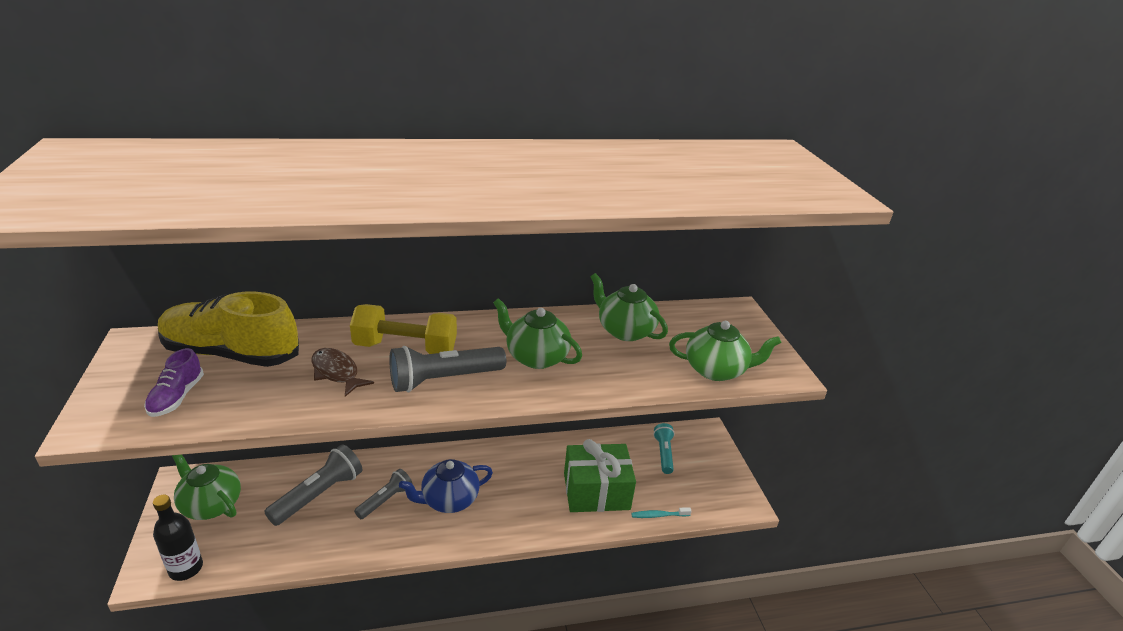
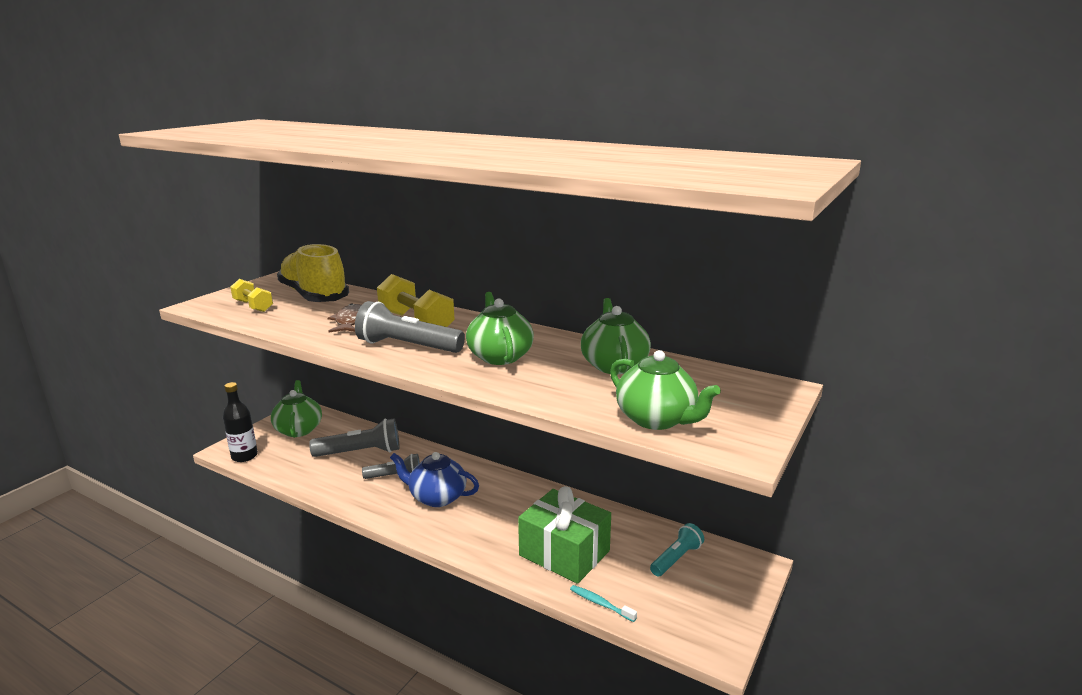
camera: 45 degrees right, 10 degrees down
purple shoe [144,348,204,417] -> yellow dumbbell [230,279,273,312]

